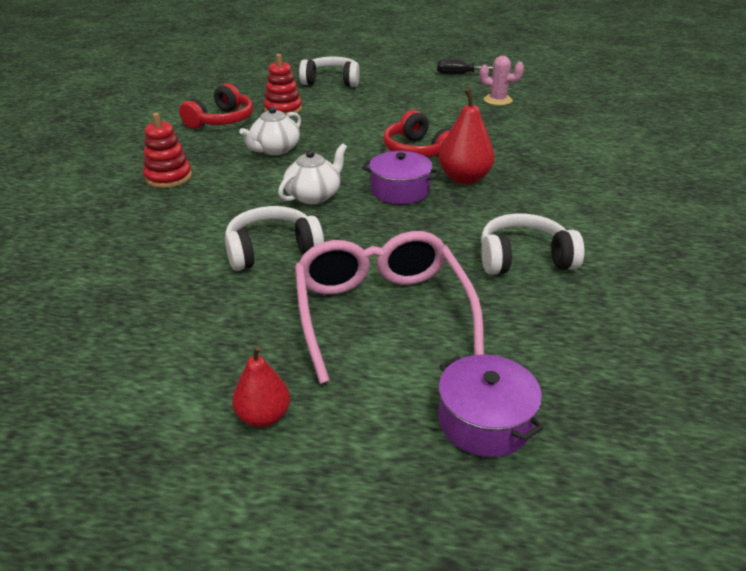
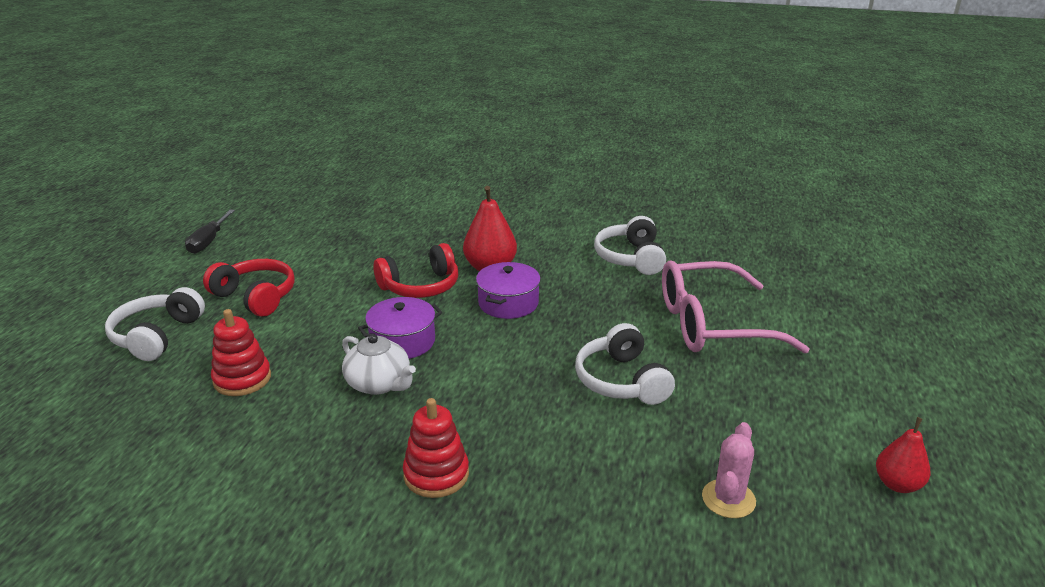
camera: 85 degrees left, 5 degrees down
red headphones [179,83,253,129] -> red headphones moved to [203,259,295,317]
red pear [232,346,290,427] -> red pear moved to [876,417,930,493]
white teapot [278,143,347,204] -> none
purple pot [438,354,544,457] -> purple pot moved to [358,297,442,359]
pink cactus [480,56,524,106] -> pink cactus moved to [702,422,756,518]

